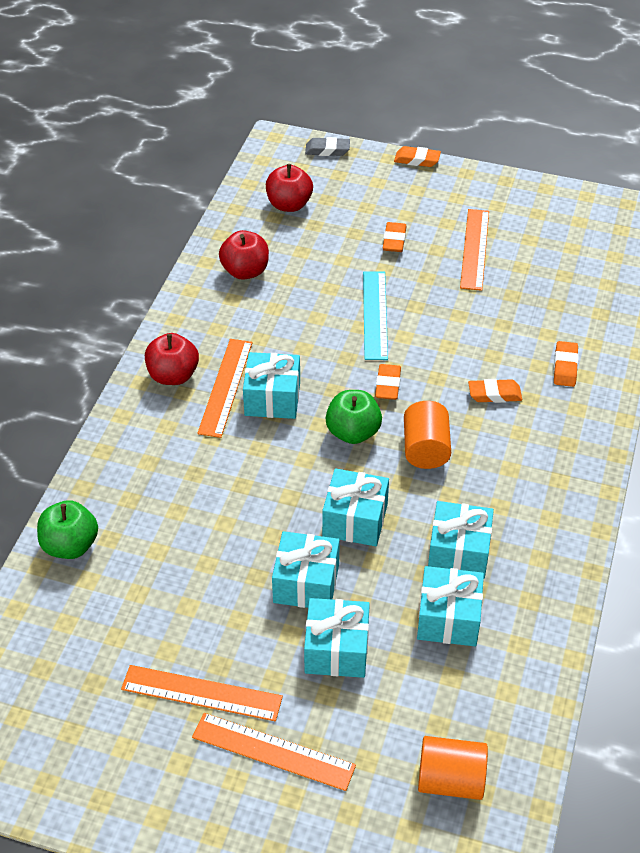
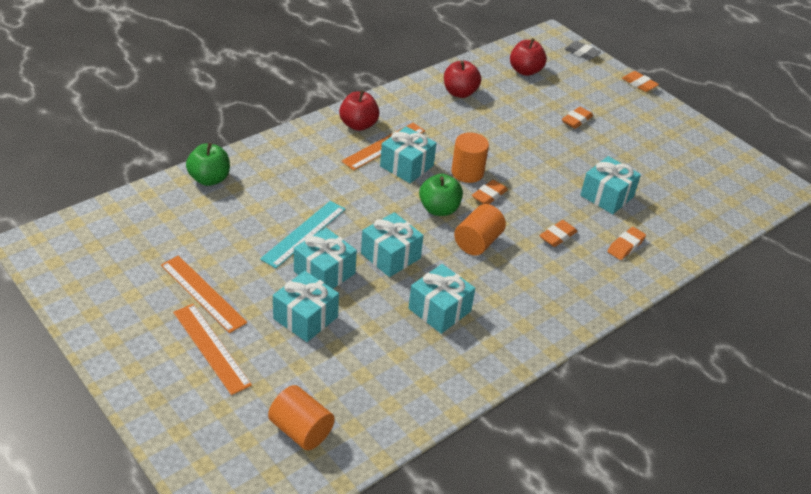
camera: 30 degrees right, 5 degrees down
turquoise ruler [363,271,388,360] -> turquoise ruler moved to [260,201,345,268]
turquoise gift [417,566,484,646] -> turquoise gift moved to [580,156,641,214]
orange ruler [460,209,489,291] -> none
orange eraser [468,379,522,403] -> orange eraser turned 75 degrees counterclockwise [539,220,578,247]
none -> orange cylinder [451,132,489,183]

